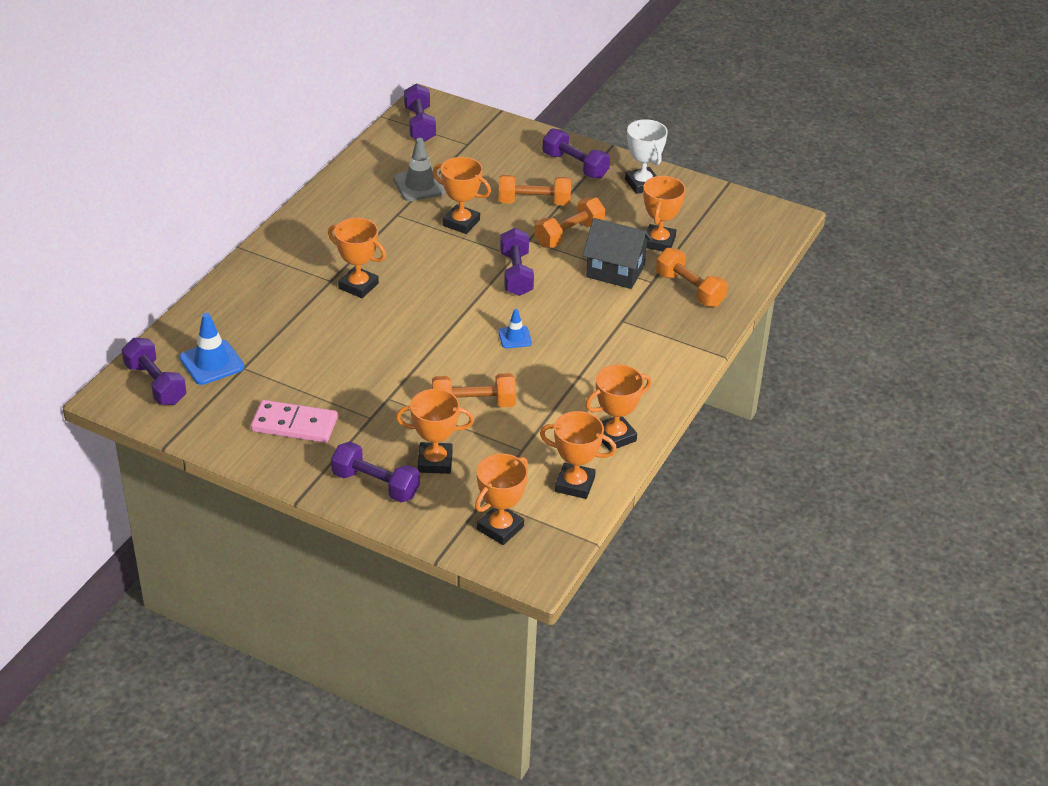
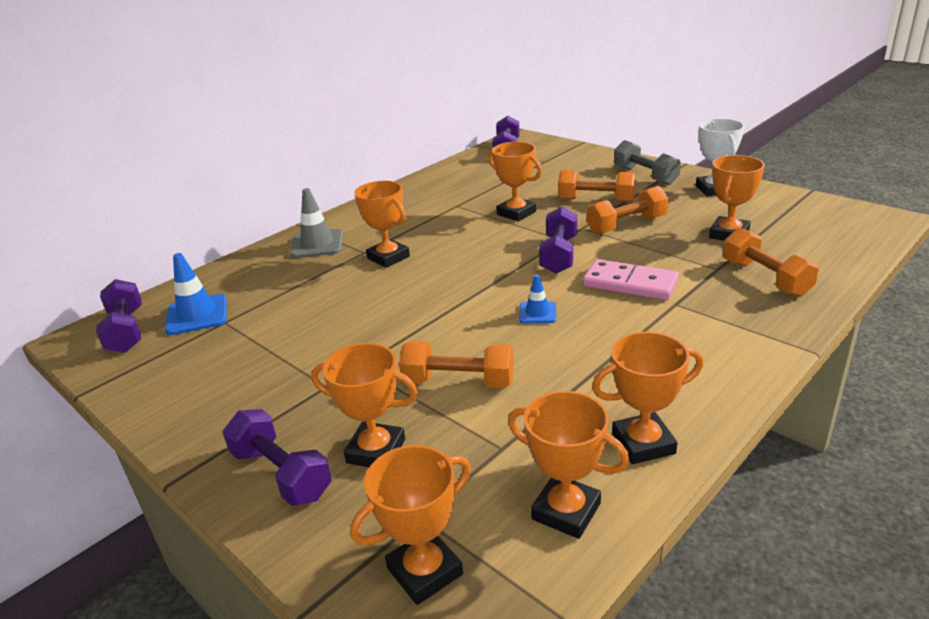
camera: 20 degrees right, 10 degrees down
pink domino [251,400,338,443] -> pink domino moved to [583,259,679,300]
grey traffic cone [393,138,447,201] -> grey traffic cone moved to [290,188,343,258]
purple dumbbell [542,128,610,179] -> grey dumbbell [614,140,681,185]
black house [583,218,652,289] -> none

